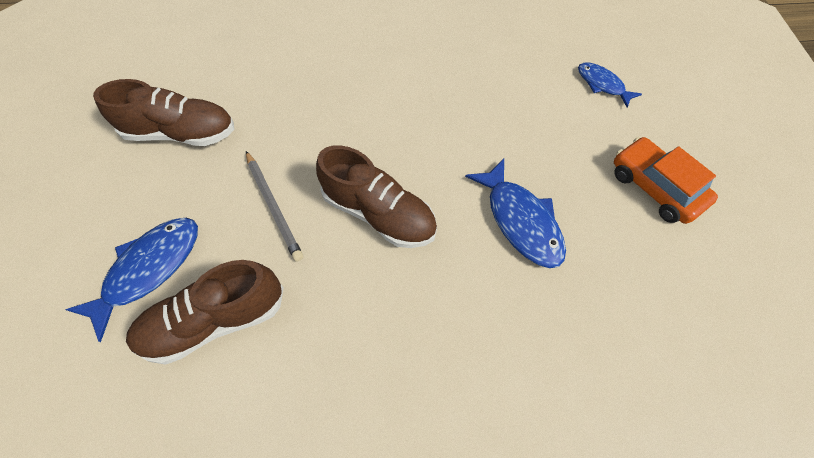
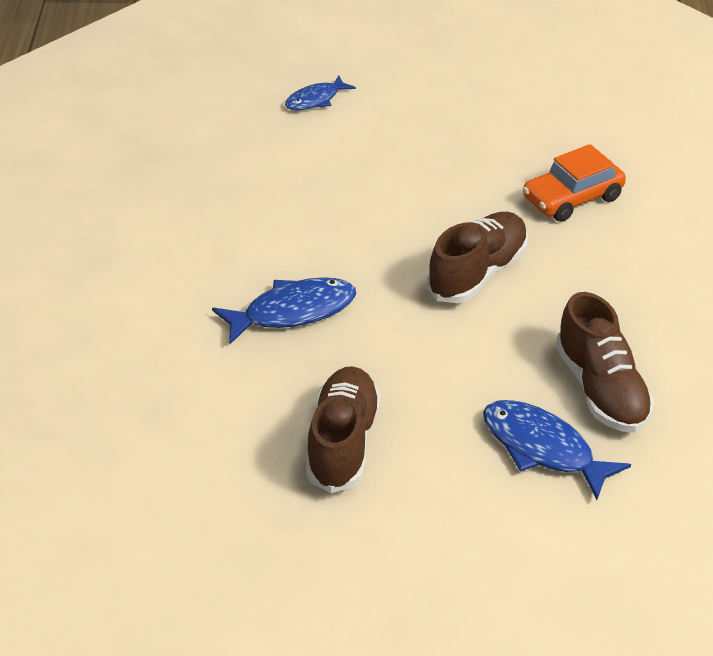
camera: 85 degrees left, 20 degrees down
grey pencil [246,151,303,262] -> none
blue fish [465,159,566,268] -> blue fish moved to [212,277,356,344]
orange car [614,137,718,224] -> orange car moved to [523,144,626,222]

